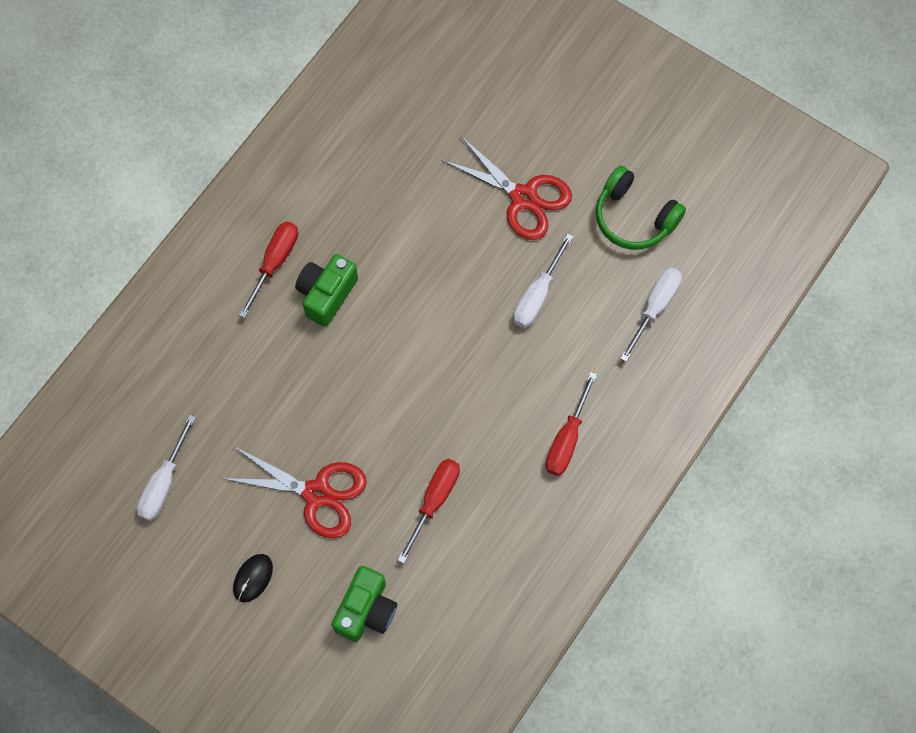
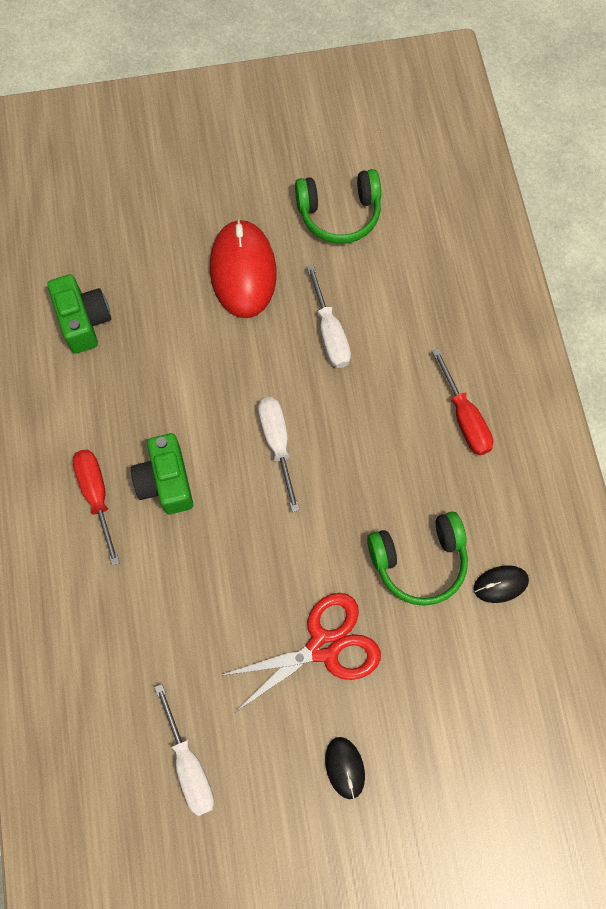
camera: 45 degrees left, 0 degrees up
green camera [332,566,397,642] -> green camera moved to [47,274,111,354]
red screwdriver [397,459,460,564] -> green headphones [367,512,468,606]
red scissors [441,135,572,240] -> red mouse [210,219,276,318]
white screwdriver [620,267,682,362] -> white screwdriver moved to [258,397,300,512]
none -> black mouse [474,565,529,603]

